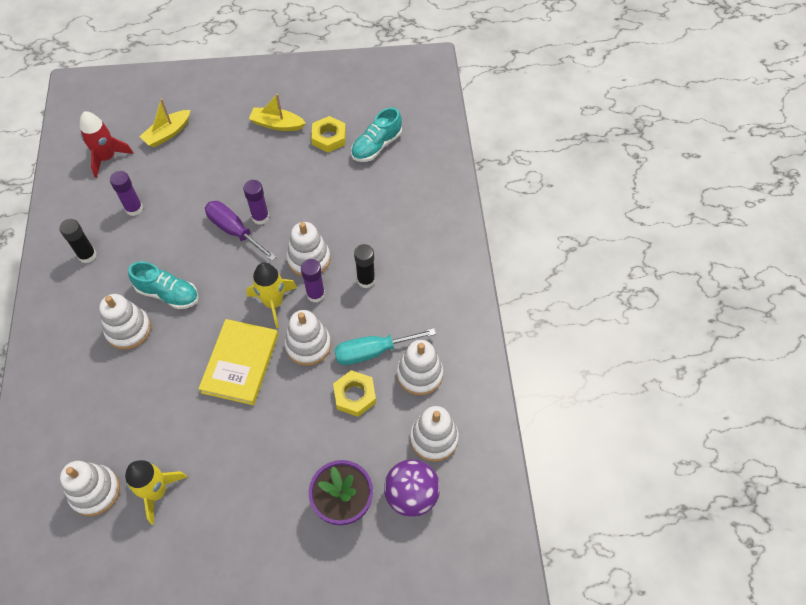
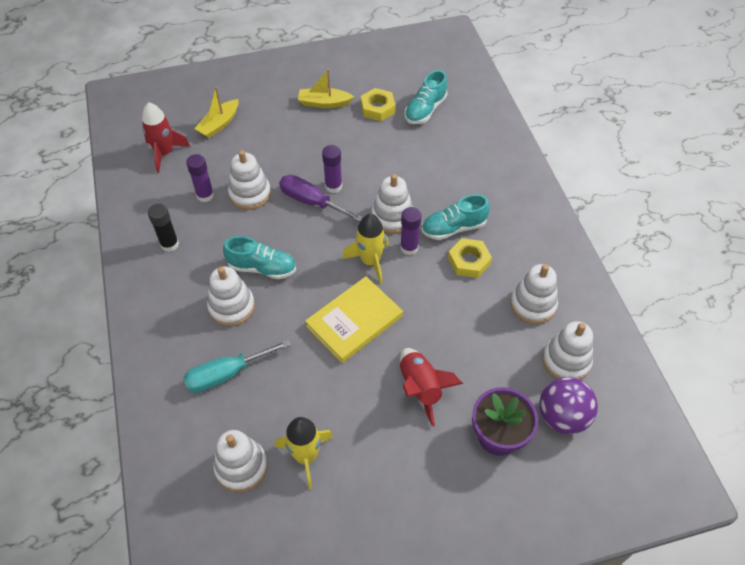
camera: 10 degrees left, 5 degrees down
yellow book [199,319,278,405] -> yellow book turned 45 degrees clockwise [305,276,403,363]
white stacking toy [284,310,331,366] -> white stacking toy moved to [228,150,271,210]
yellow nut [333,370,376,417] -> yellow nut moved to [448,238,492,278]
turquoise screwdriver [334,328,436,365] -> turquoise screwdriver moved to [183,340,291,393]
black glue stick [354,244,375,288] -> turquoise shoe [422,194,490,240]
none -> red rocket [400,348,463,427]

